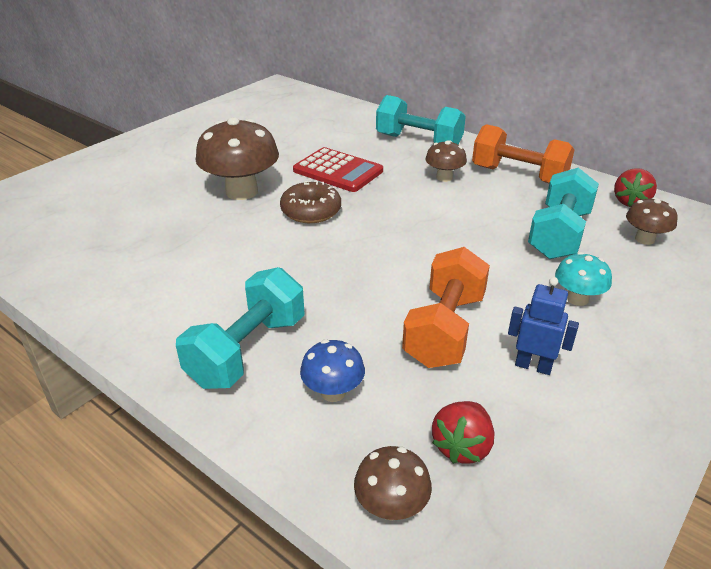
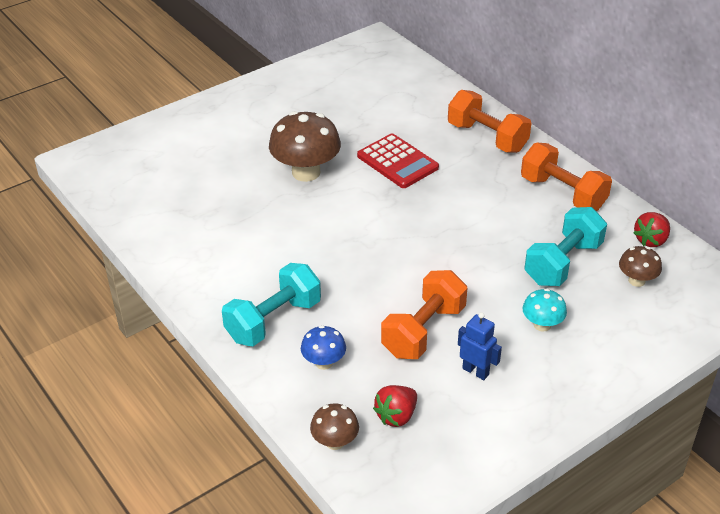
camera: 15 degrees right, 5 degrees up
brown donut [280,181,341,223] -> none
turquoise dumbbell [376,95,466,145] -> orange dumbbell [448,90,531,153]
brown mushroom [426,141,467,182] -> none

